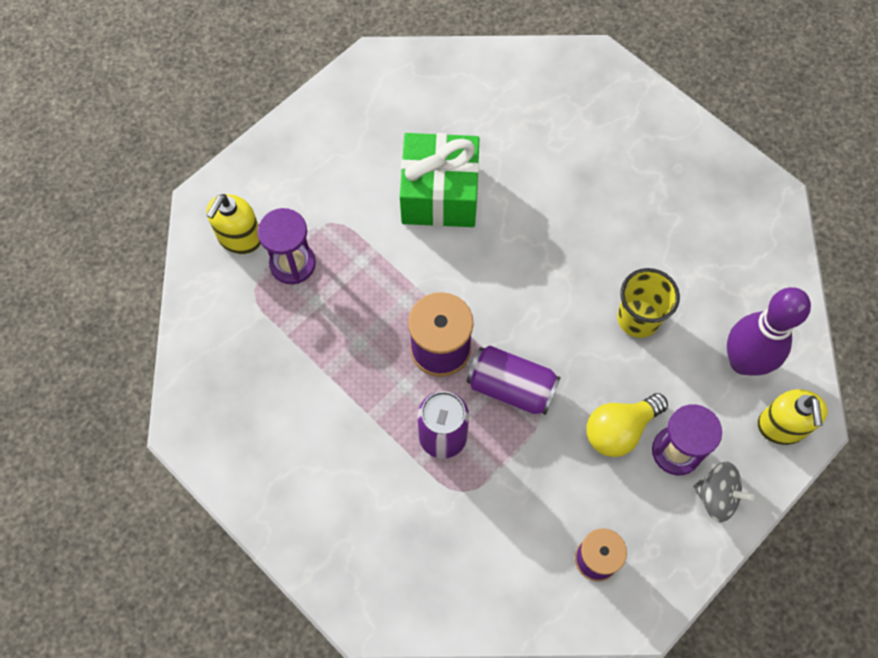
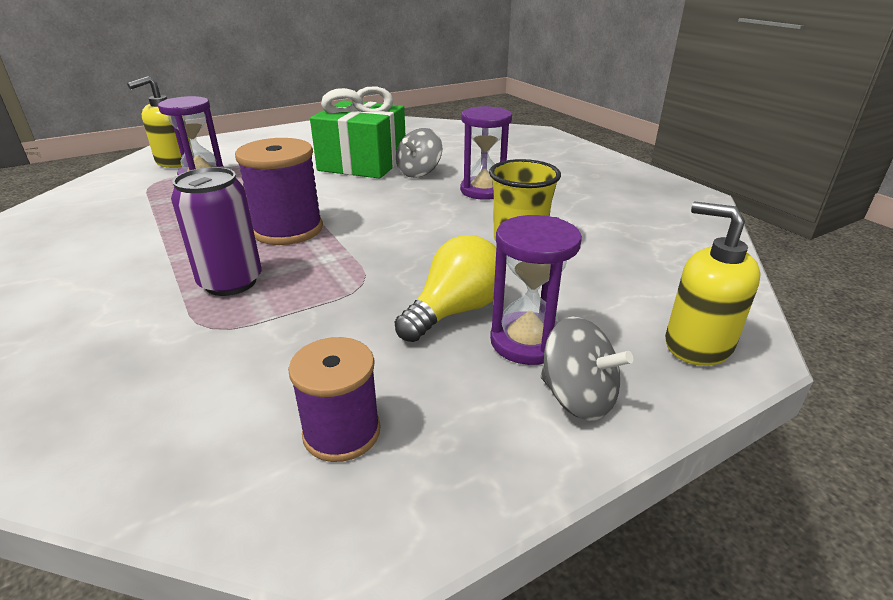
camera: 15 degrees right, 35 degrees down
purple can [466,345,561,415] -> none
yellow light bulb [586,393,668,457] -> yellow light bulb turned 150 degrees clockwise [394,235,496,342]
purple bowling pin [727,287,811,376] -> none
yellow soap dispenser [758,389,828,445] -> yellow soap dispenser turned 120 degrees clockwise [665,202,760,366]
none -> grey spinning top [396,128,442,178]
none -> purple hourglass [460,106,512,200]

